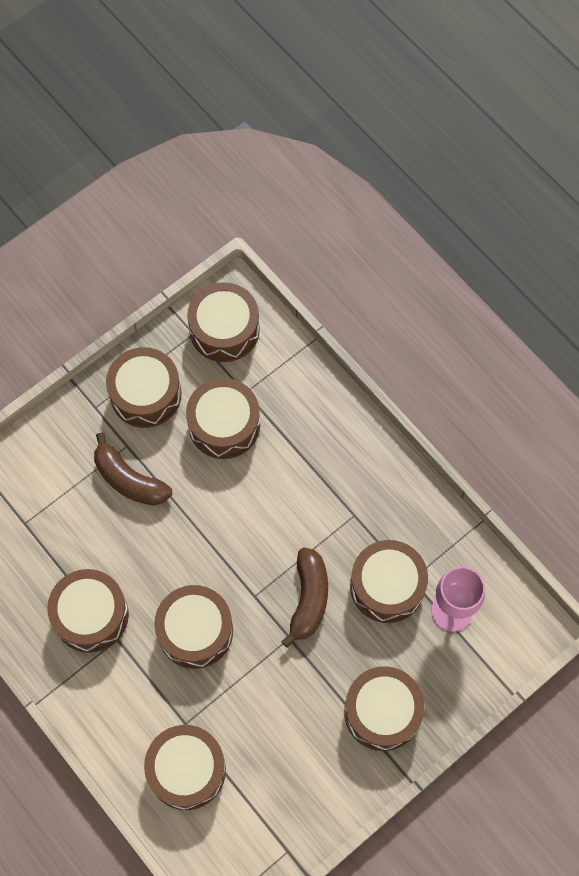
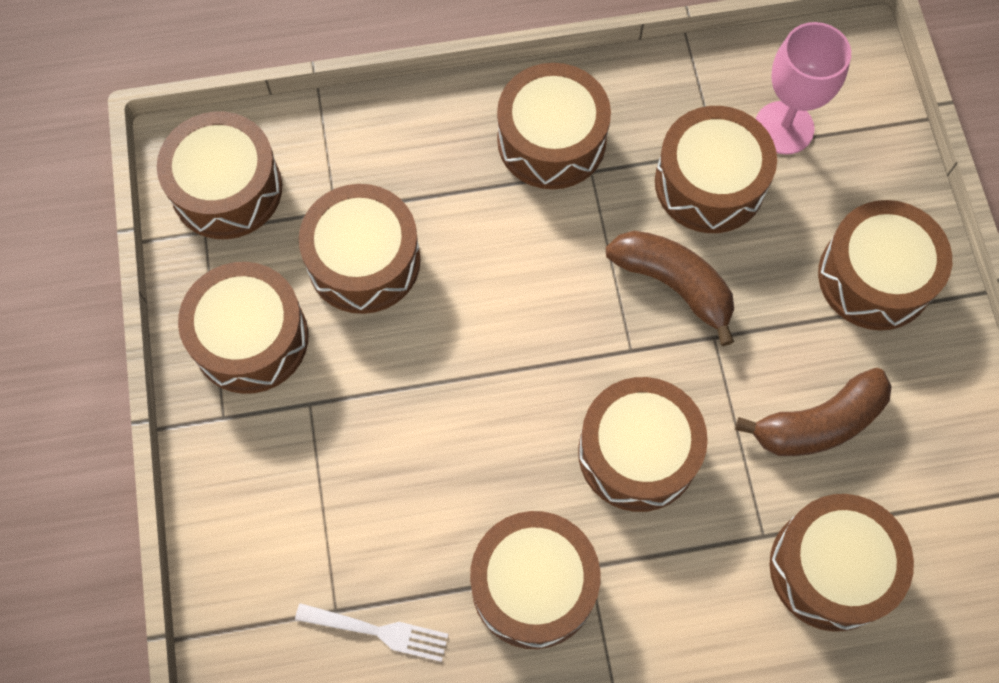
camera: 60 degrees left, 0 degrees up
brown banana [94,433,172,506] -> brown banana moved to [735,368,892,456]
none -> white fork [295,603,448,662]
none -> brown drum [497,63,611,189]

